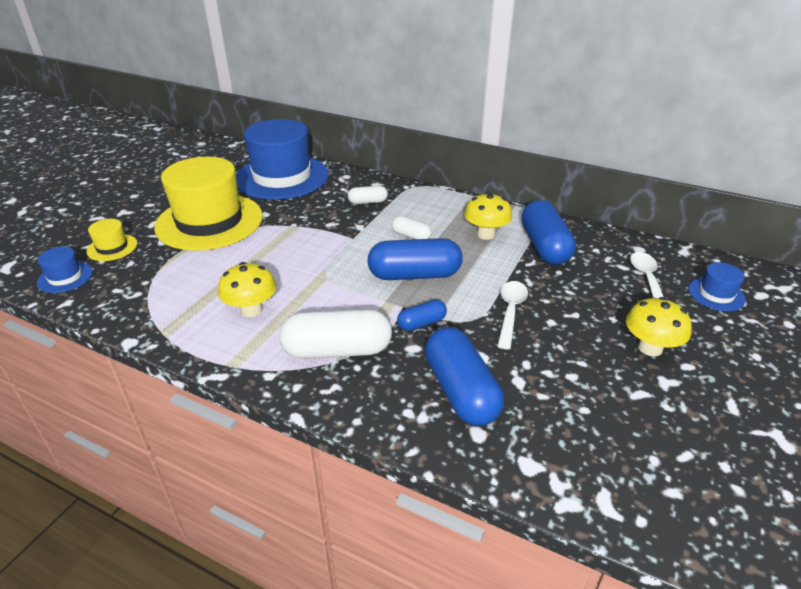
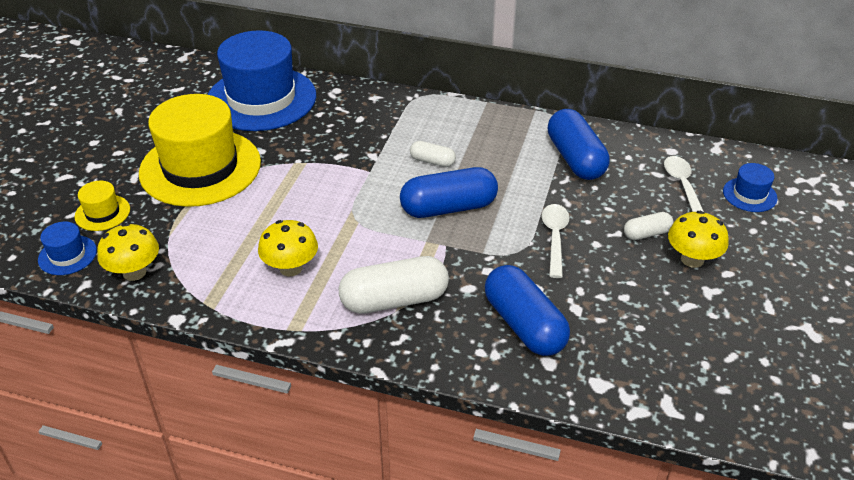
camera: 10 degrees left, 5 degrees up
white capsule [348,186,388,204] -> white capsule moved to [624,212,674,240]
blue capsule [397,300,447,331] -> none
yellow mushroom [464,192,512,240] -> yellow mushroom moved to [97,223,159,281]

